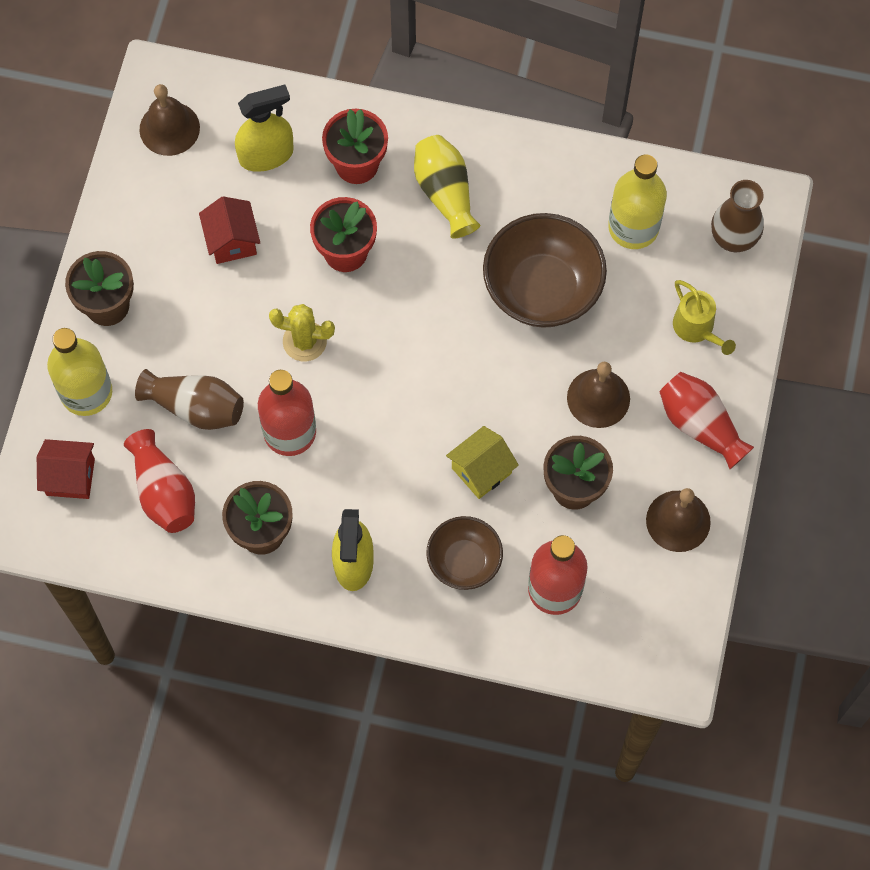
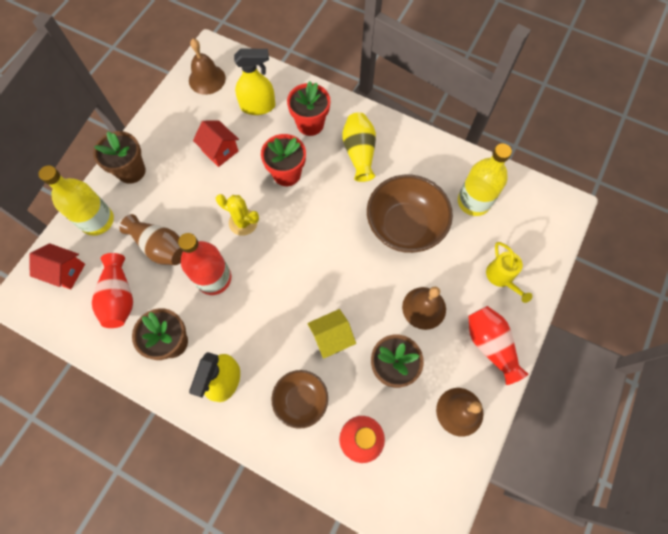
camera: 15 degrees right, 0 degrees up
red house [199,196,260,264] -> red house turned 45 degrees counterclockwise [193,121,239,167]
brown vase [711,180,764,252] -> none

